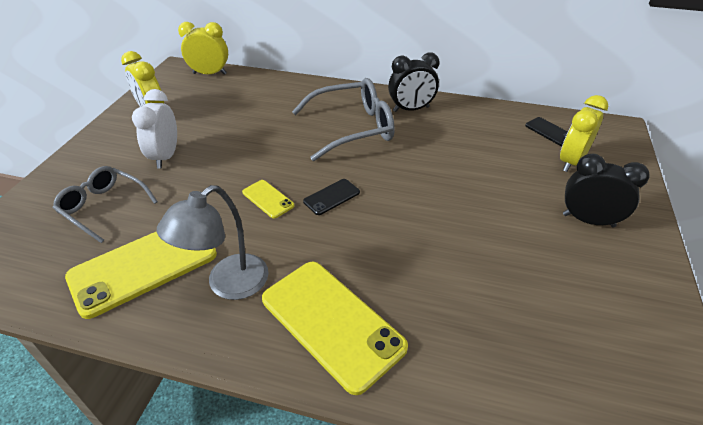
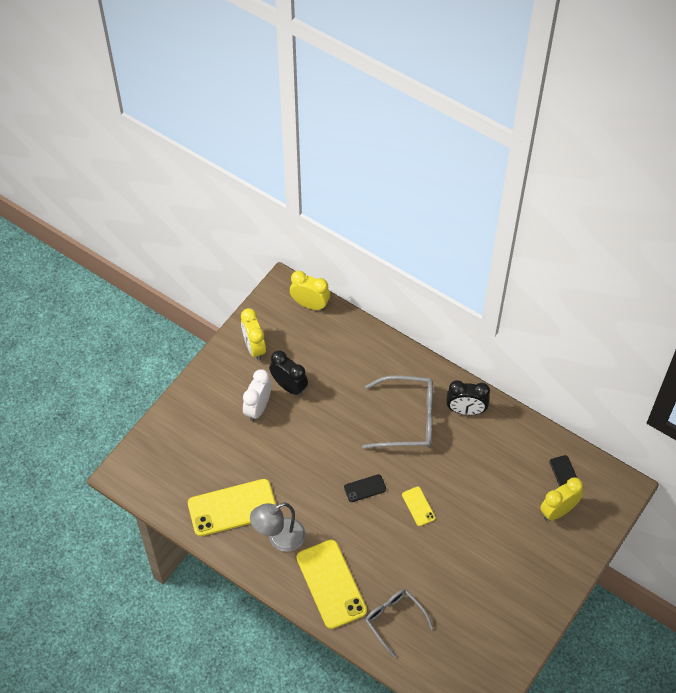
camera: 20 degrees right, 15 degrees up
grey glasses [53,166,158,243] -> grey glasses moved to [365,589,433,658]
yellow phone [242,180,294,218] -> yellow phone moved to [402,487,435,526]
black clock [563,154,650,227] -> black clock moved to [269,350,308,396]

